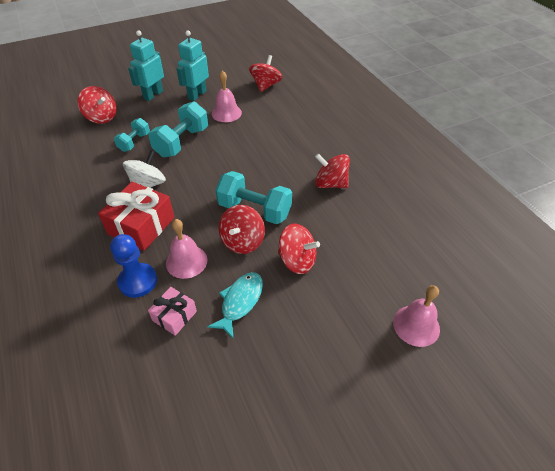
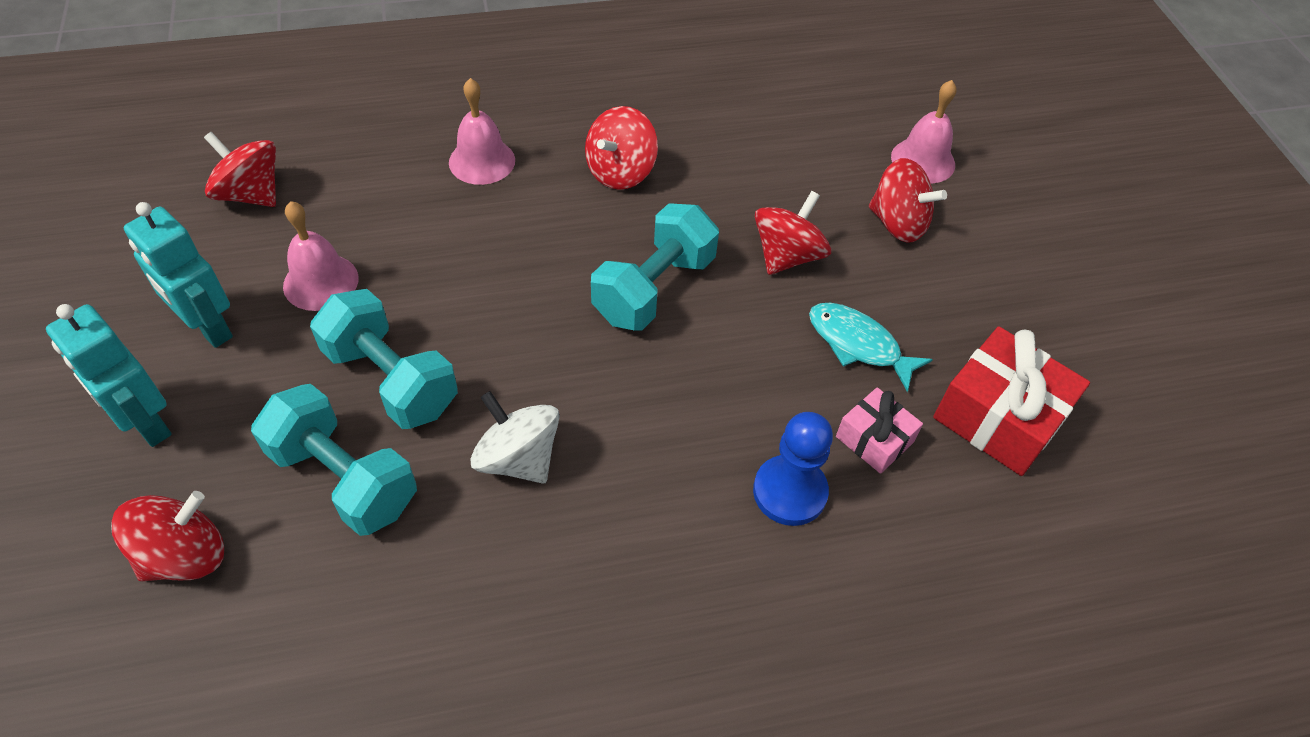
camera: 80 degrees left, 5 degrees up
red gift [98,182,175,251] -> red gift moved to [933,326,1090,476]
turquoise dumbbell [114,118,150,152] -> turquoise dumbbell [251,384,417,536], size x1.68
pink bell [166,219,207,279] -> pink bell moved to [449,78,515,185]
red spinning top [219,205,265,254] -> red spinning top moved to [869,158,947,243]

